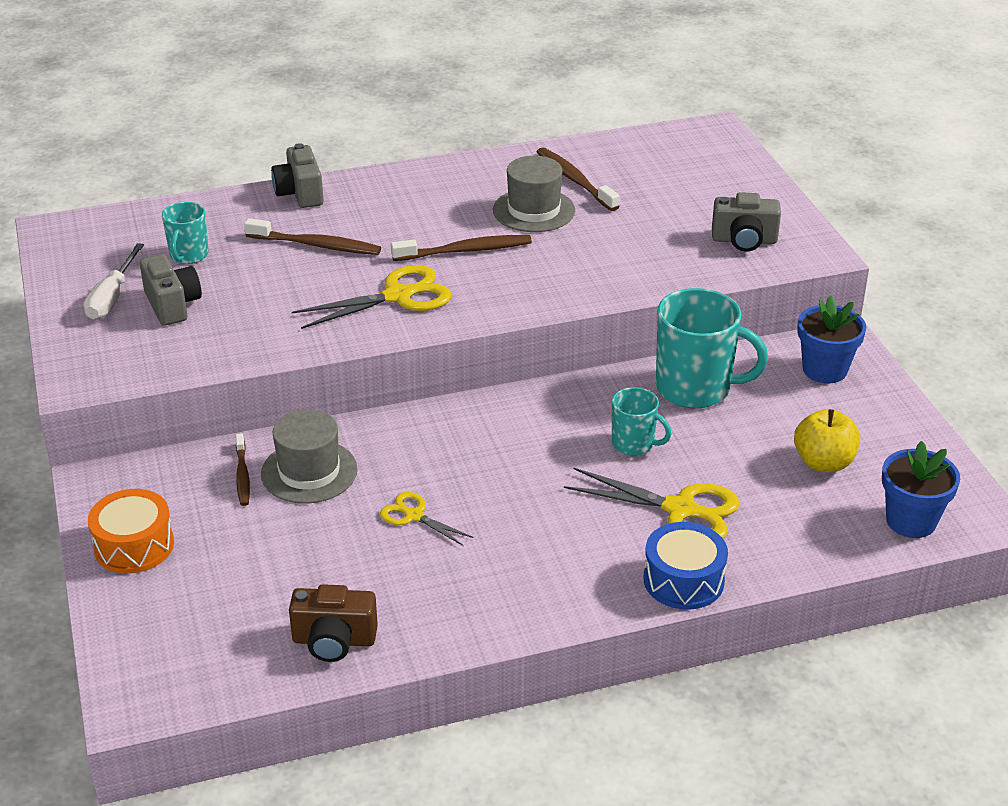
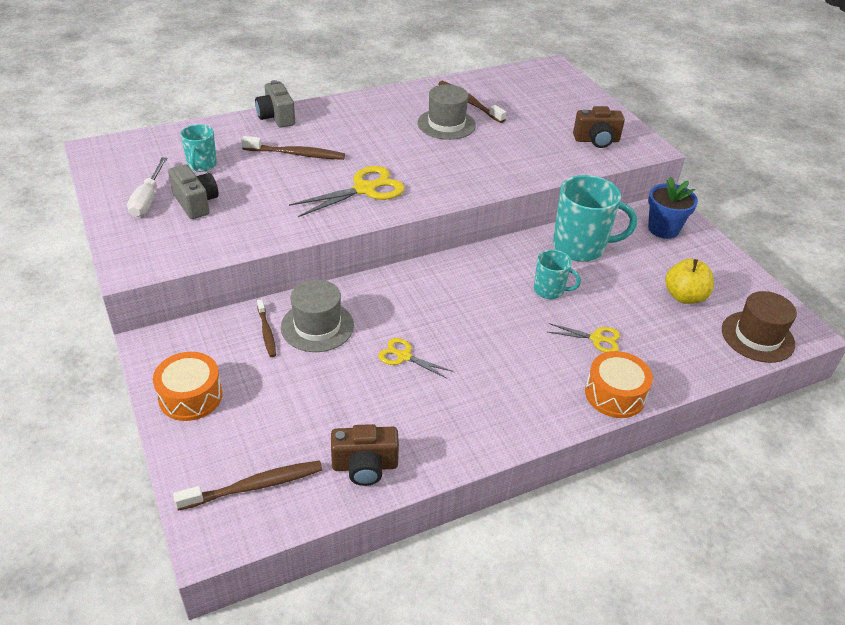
camera: 10 degrees left, 5 degrees up
brown toothbrush [391,235,532,261] -> brown toothbrush moved to [173,460,322,511]
yellow scissors [564,468,740,539] -> yellow scissors [547,323,620,352], size x0.57
blue drum [644,522,728,610] -> orange drum [585,351,653,418]
grey camera [712,192,781,252] -> brown camera [573,106,625,148]
blue flower pot [882,441,960,538] -> brown hat [722,291,797,363]

